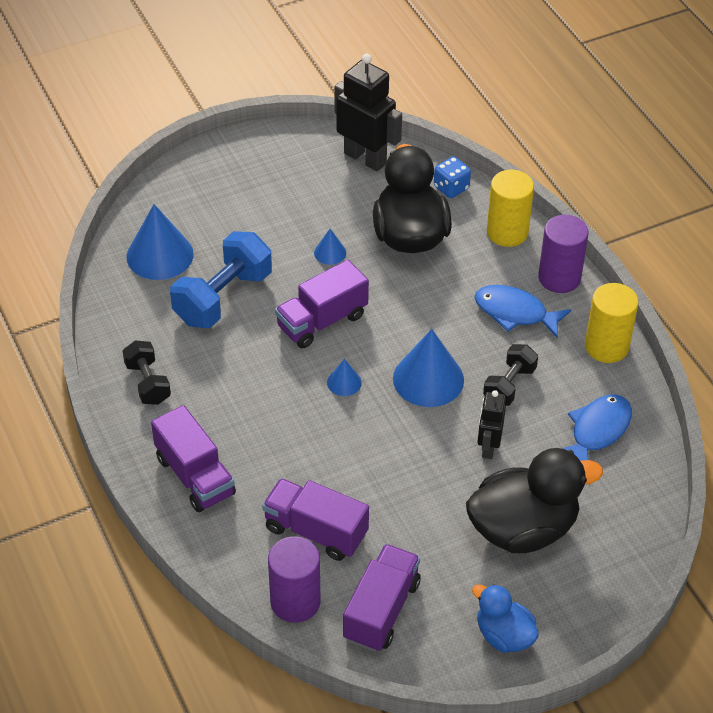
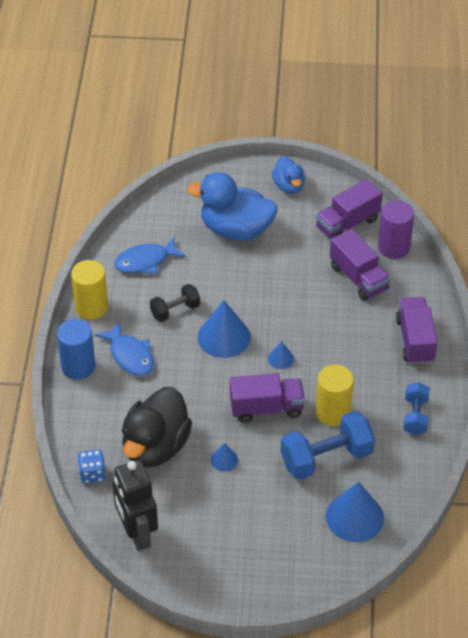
camera: 150 degrees left, 0 degrees up
black dumbbell [123,340,171,405] -> blue dumbbell [403,382,429,435]
black duck [466,448,603,553] -> blue duck [187,172,278,240]
black robot [477,390,506,459] -> none
yellow cylinder [487,170,534,247] -> yellow cylinder moved to [316,365,354,426]
purple cylinder [538,215,589,293] -> blue cylinder [57,319,96,380]

